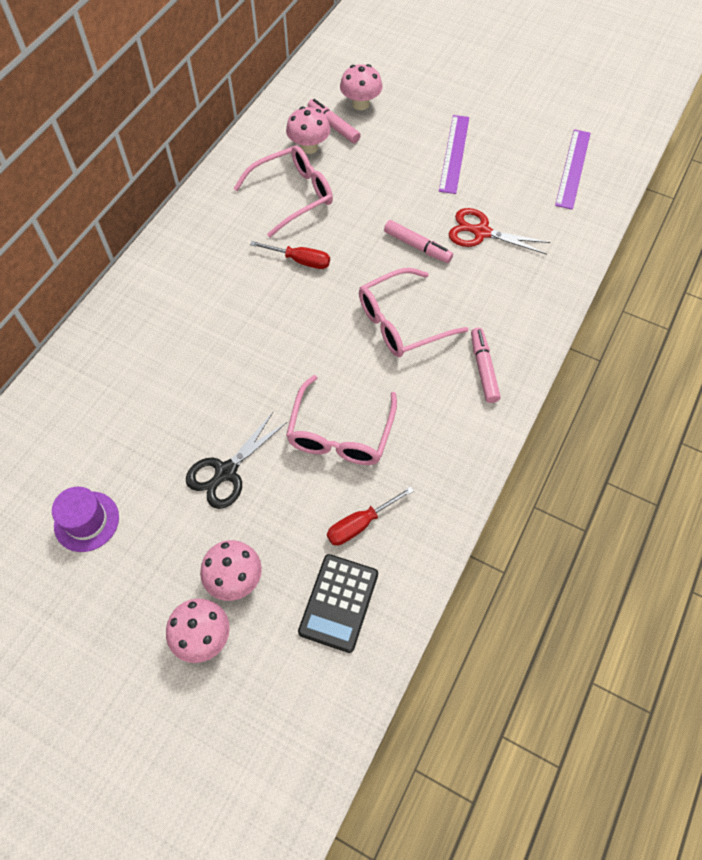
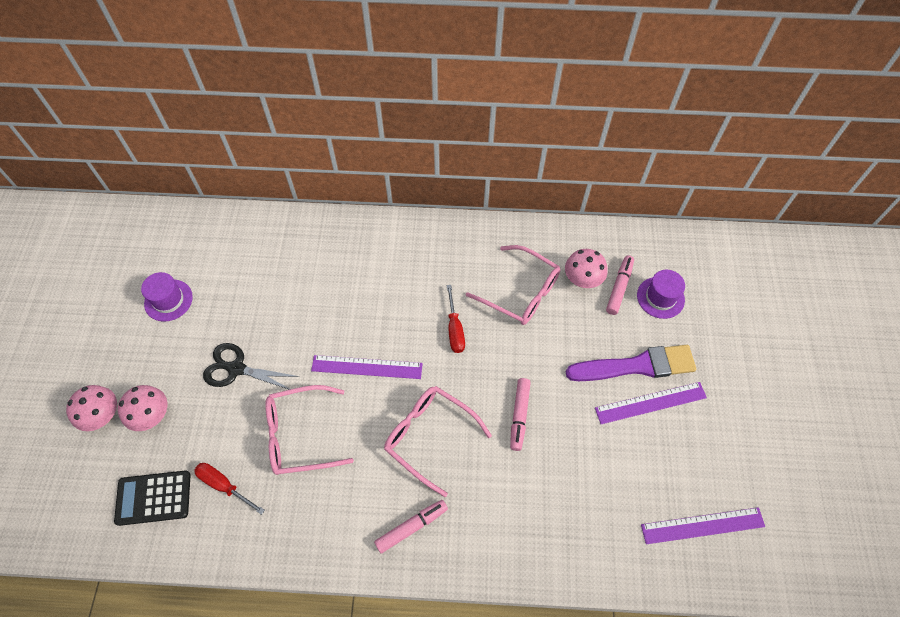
camera: 65 degrees right, 0 degrees up
pink mushroom [340,64,383,110] -> purple hat [637,270,685,319]
red scissors [449,208,550,255] -> none
none -> purple ruler [311,355,423,379]
none -> purple brush [566,345,696,381]

